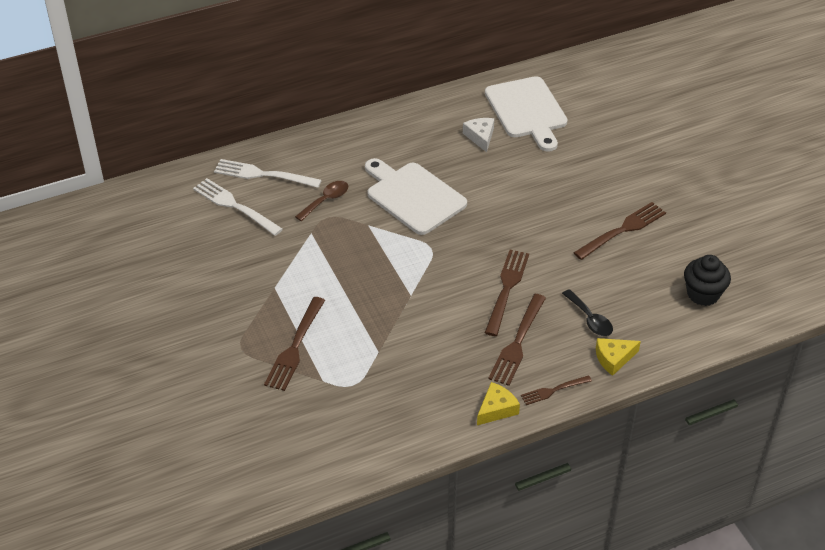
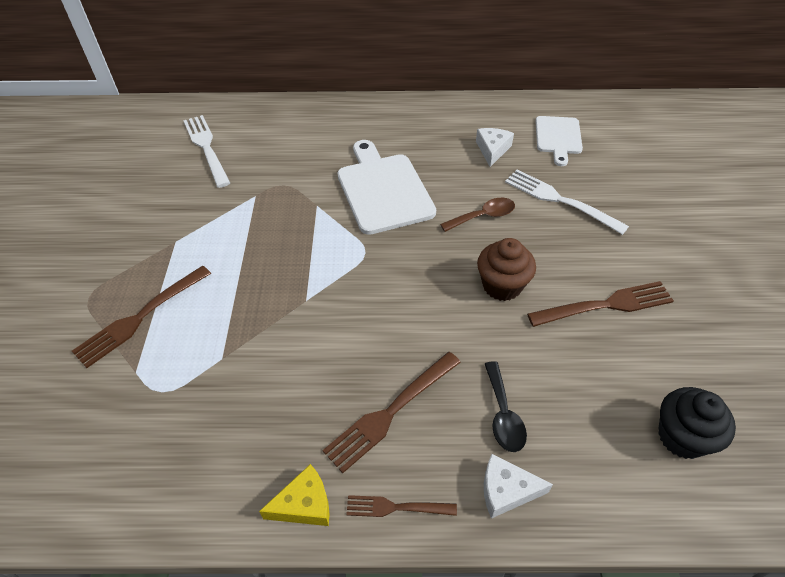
camera: 25 degrees right, 5 degrees up
white fork [214,159,322,188] -> white fork moved to [505,170,629,235]
brown spoon [295,181,348,221] -> brown spoon moved to [440,198,515,232]
white cutting board [485,76,568,152] -> white cutting board [535,116,583,166], size x0.61
brown fork [485,250,529,336] -> none
yellow cheese [596,338,641,376] -> white cheese [484,454,553,519]
none -> brown cupcake [477,238,536,301]

